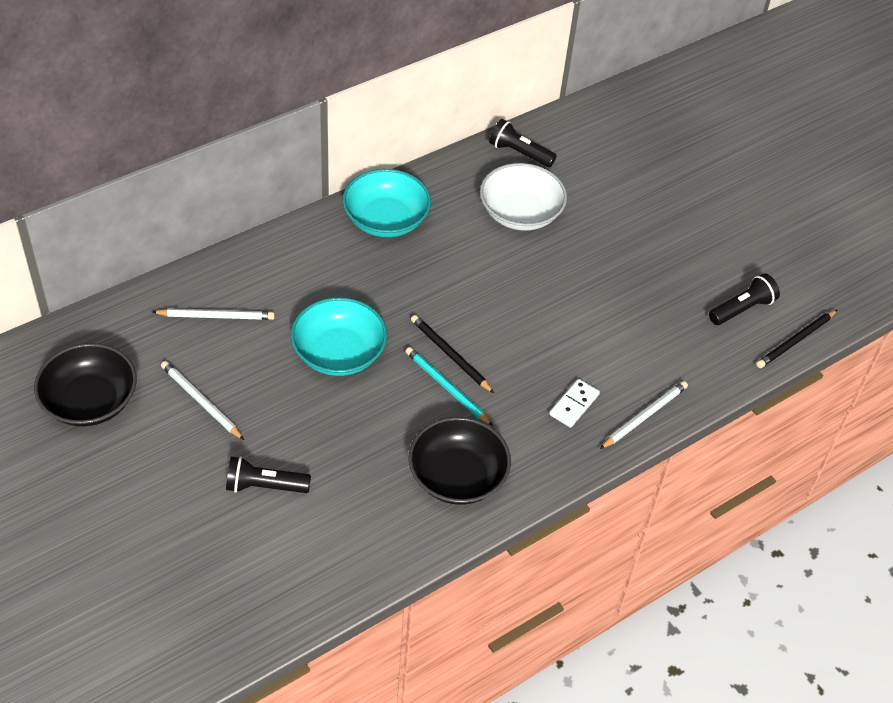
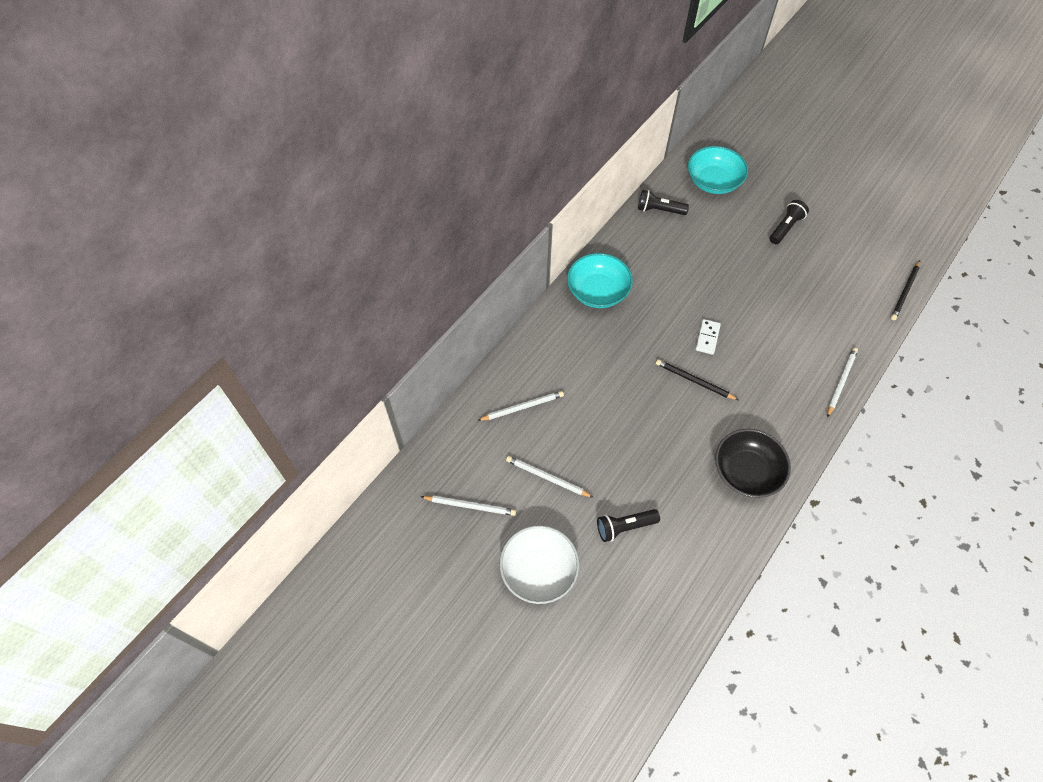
camera: 15 degrees left, 10 degrees up
black bowl [34,343,137,426] -> white pencil [421,495,516,516]
turquoise bowl [291,297,387,376] -> turquoise bowl moved to [688,146,748,194]
turquoise pencil [405,347,493,426] -> none
white bowl [480,163,567,231] -> white bowl moved to [500,525,579,604]
white domino [549,379,600,428] -> white domino moved to [696,319,721,355]
black flashlight [709,273,780,325] -> black flashlight moved to [770,200,809,244]

